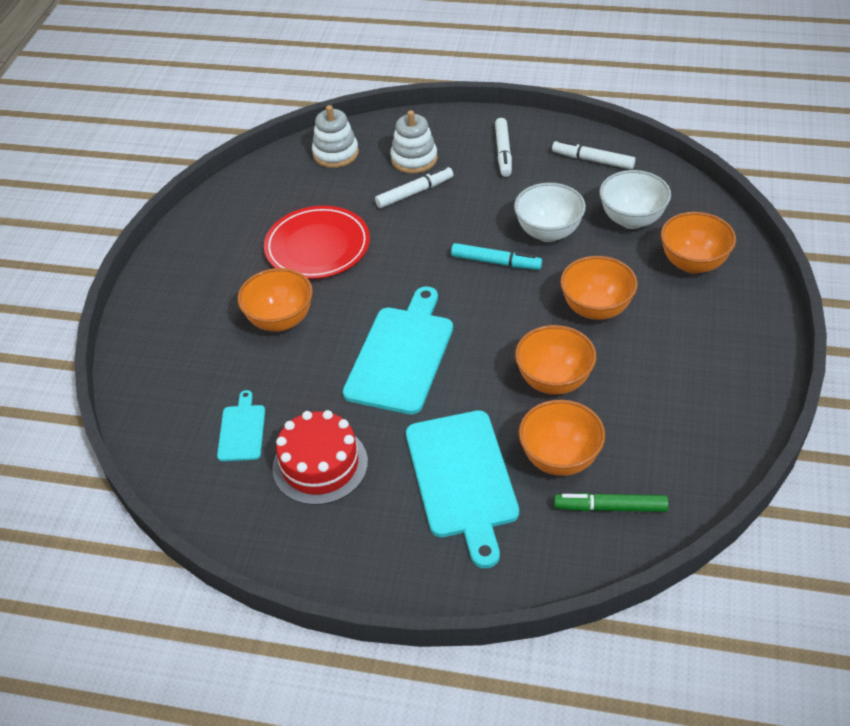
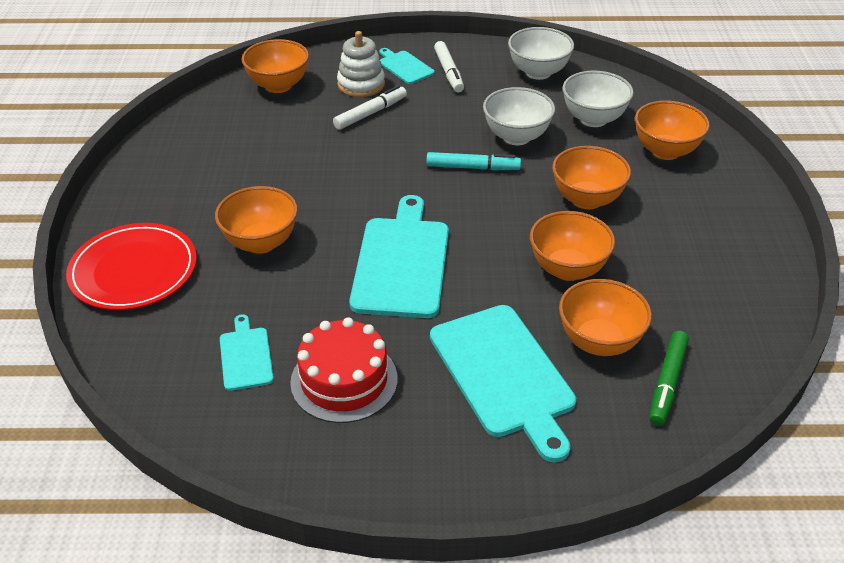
camera: 15 degrees left, 5 degrees down
red plate [264,206,370,279] -> red plate moved to [66,223,196,310]
white stacking toy [312,105,359,168] -> orange bowl [241,39,309,93]
white marker [552,140,635,169] -> white bowl [508,27,574,80]
green marker [554,493,668,512] -> green marker turned 60 degrees counterclockwise [649,331,689,426]
none -> turquoise cutting board [379,48,435,84]

